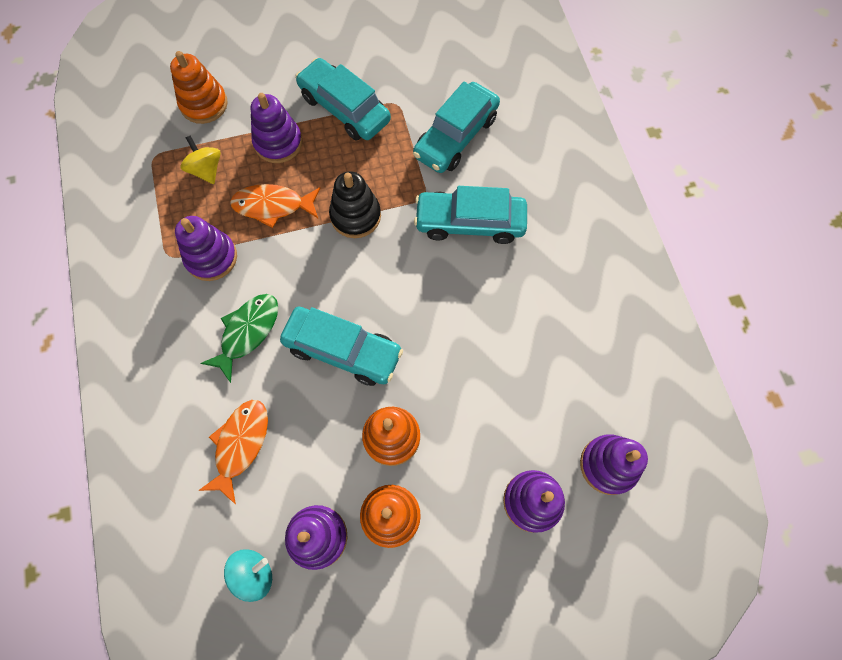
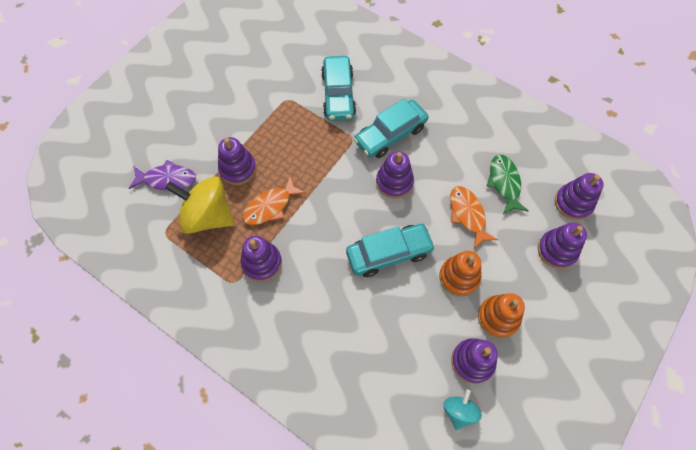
camera: 40 degrees left, 5 degrees down
orange stacking toy [170,51,228,124] -> purple fish [129,160,196,191]
yellow spinning top [180,136,221,184] -> yellow spinning top [165,176,234,234], size x1.93
orange fish [198,400,268,504] -> orange fish moved to [450,186,498,249]
green fish [200,294,278,383] -> green fish moved to [487,155,529,214]
turquoise car [295,58,391,141] -> none
black stacking toy [329,171,381,238] -> none
none -> purple stacking toy [376,151,414,199]

